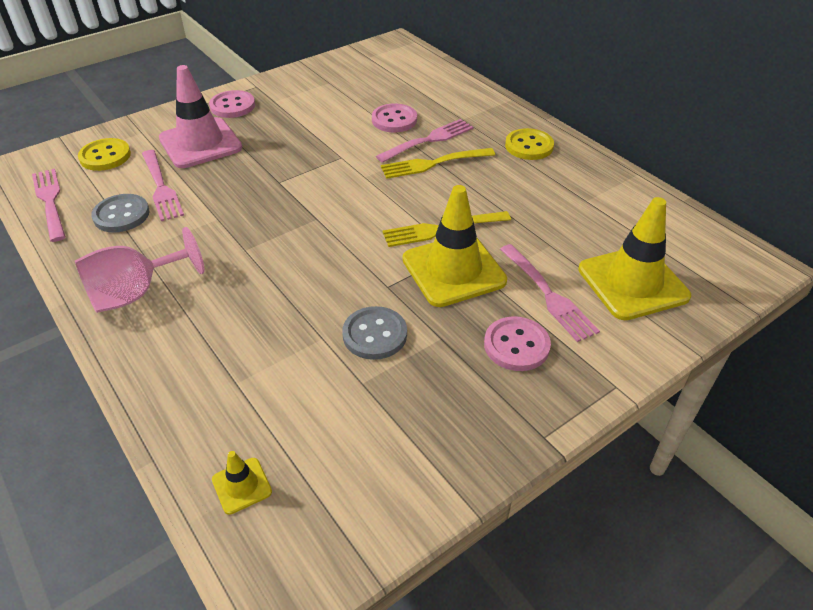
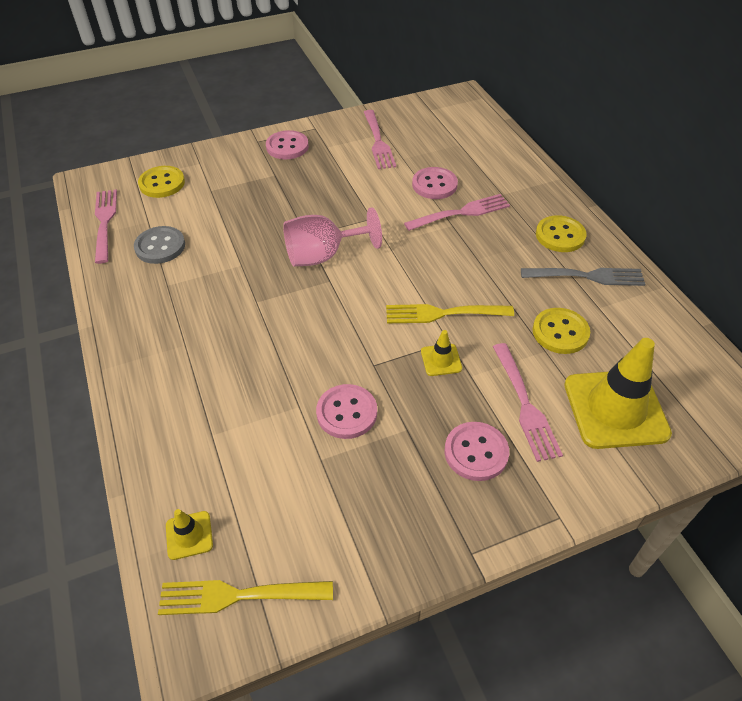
camera: 15 degrees right, 5 degrees up
pink goblet [75,227,205,313] -> pink goblet moved to [283,207,382,266]
pink fork [142,150,184,221] -> pink fork moved to [364,110,396,169]
pink traffic cone [159,65,242,168] -> none
grey button [342,306,407,360] -> pink button [316,384,377,439]
yellow fork [381,148,495,179] -> yellow fork moved to [158,580,333,615]
yellow traffic cone [403,185,507,307] -> yellow traffic cone [421,330,462,376], size x0.44
none -> grey fork [521,268,645,286]
none -> yellow button [533,308,590,354]

